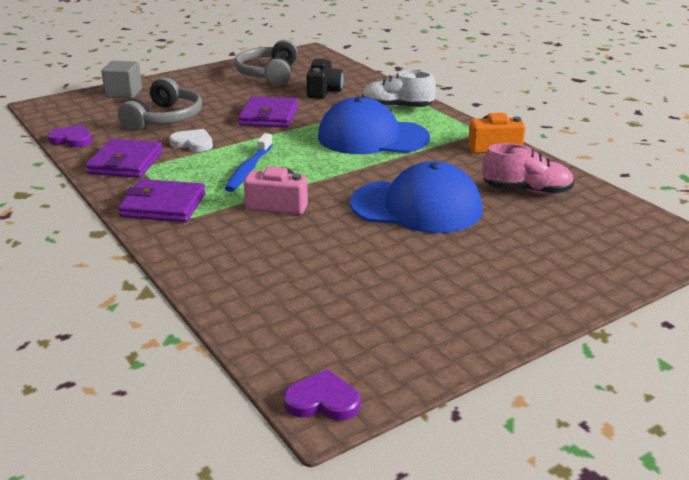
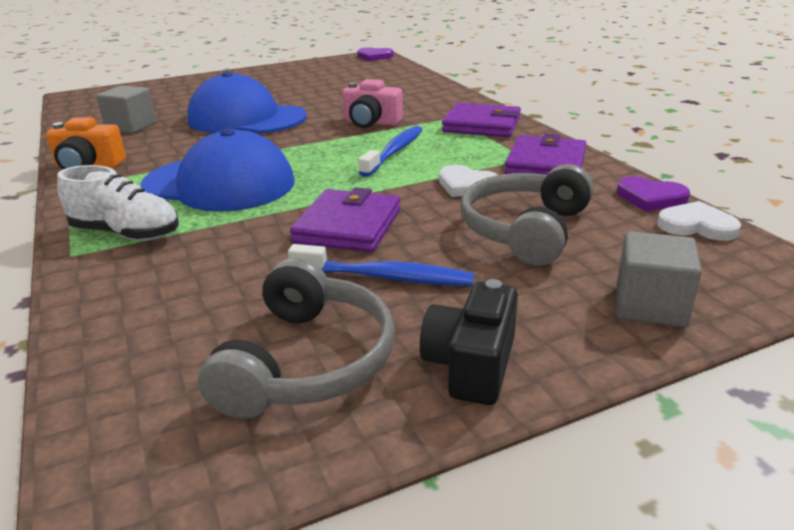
camera: 170 degrees left, 0 degrees up
black camera [307,59,344,99] -> black camera moved to [420,279,518,405]
pink shoe [482,143,574,195] -> grey cube [96,85,156,134]
none -> blue toothbrush [288,244,474,286]
none -> white heart [657,201,741,241]

